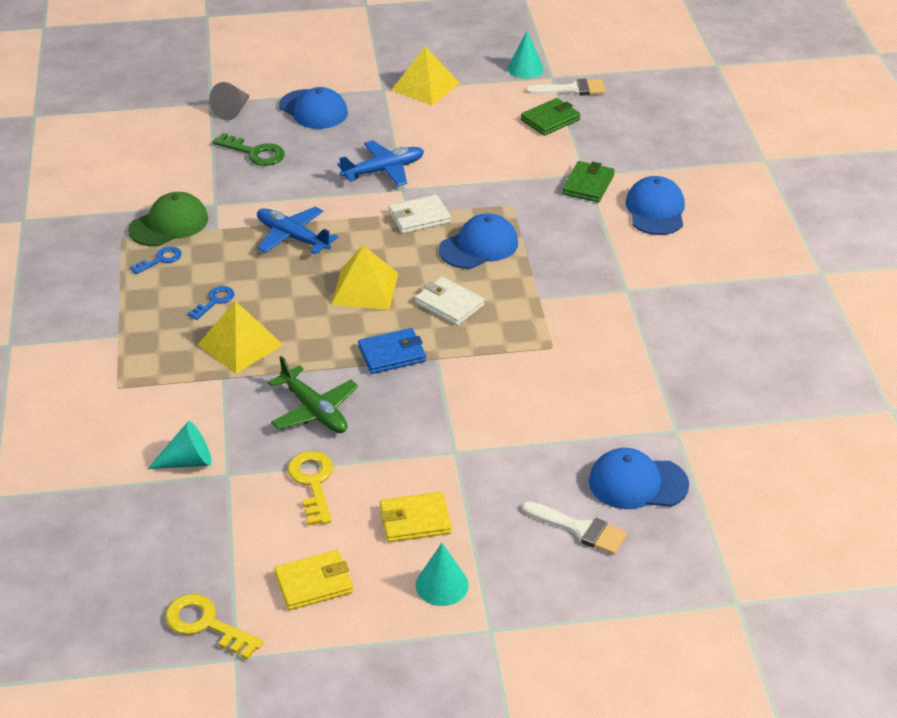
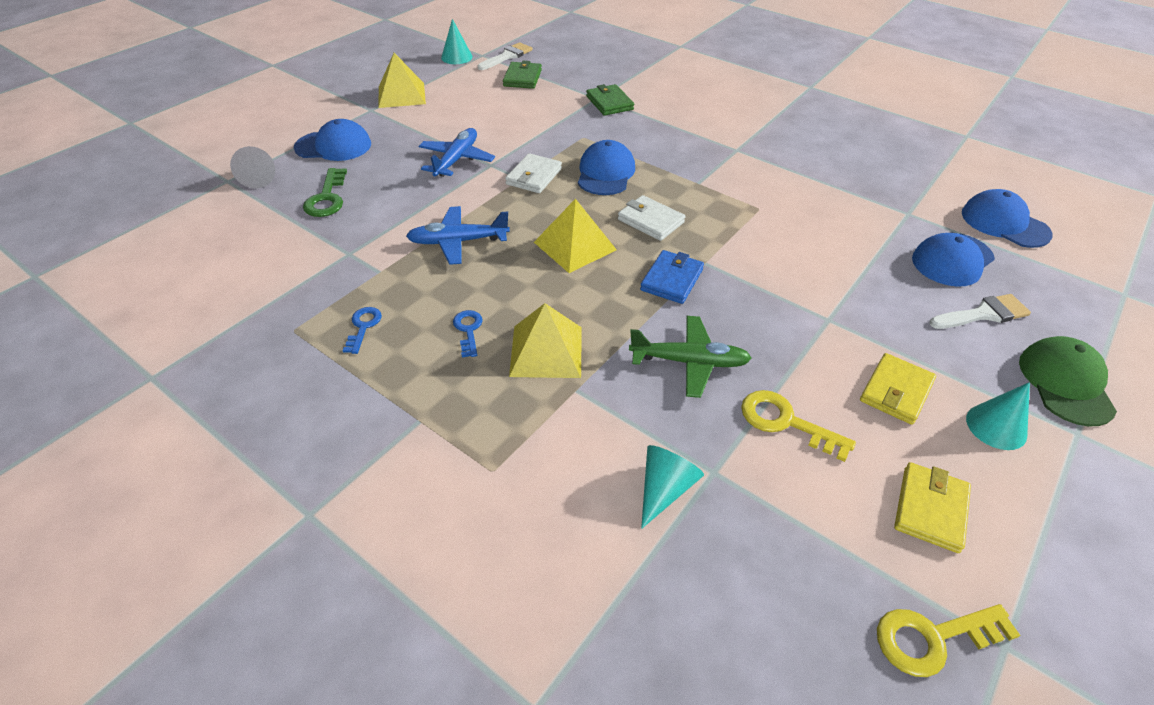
camera: 45 degrees left, 5 degrees up
green cap [128,192,208,246] -> green cap moved to [1019,336,1117,426]
green key [212,133,285,166] -> green key turned 105 degrees clockwise [303,168,347,217]
white wallet [415,277,484,326] -> white wallet turned 45 degrees clockwise [618,195,686,241]
blue cap [626,176,685,235] -> blue cap moved to [962,189,1053,248]

